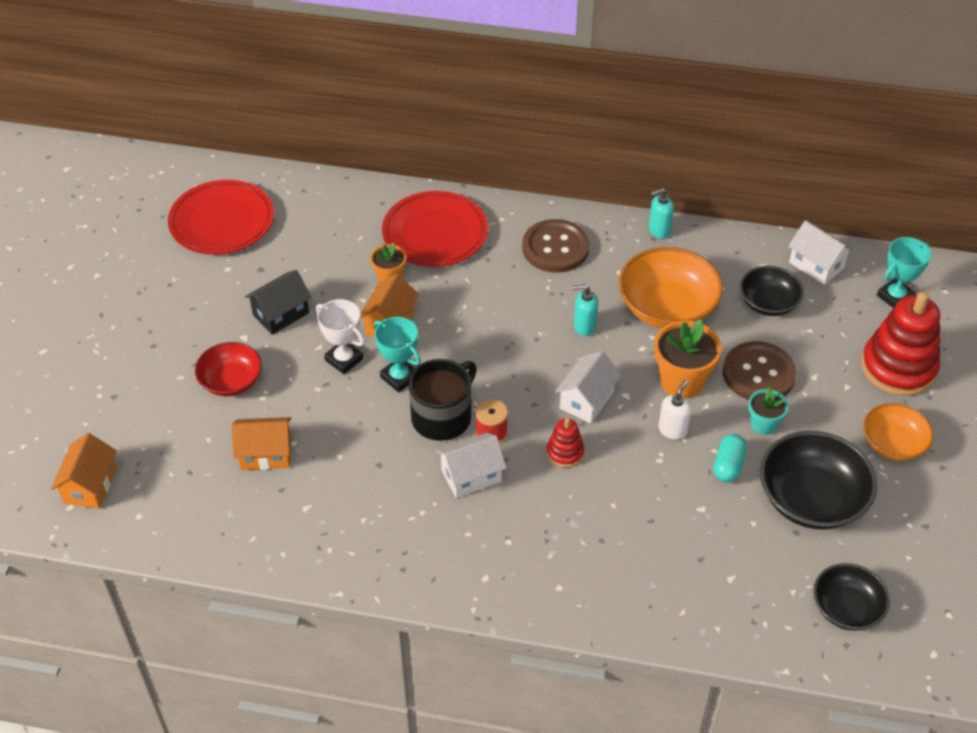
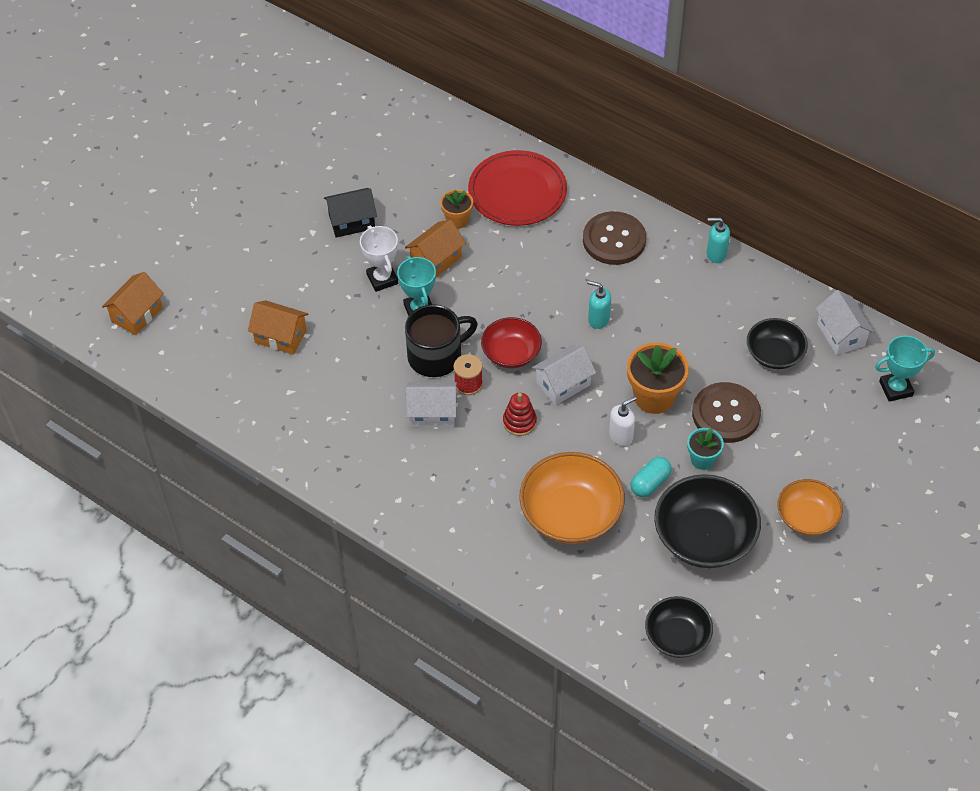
camera: 25 degrees right, 5 degrees up
red plate [168,180,274,255] -> none
red bowl [195,342,262,396] -> red bowl moved to [481,317,542,368]
orange bowl [619,247,723,328] -> orange bowl moved to [519,452,625,544]
red stacking toy [861,292,940,396] -> none

